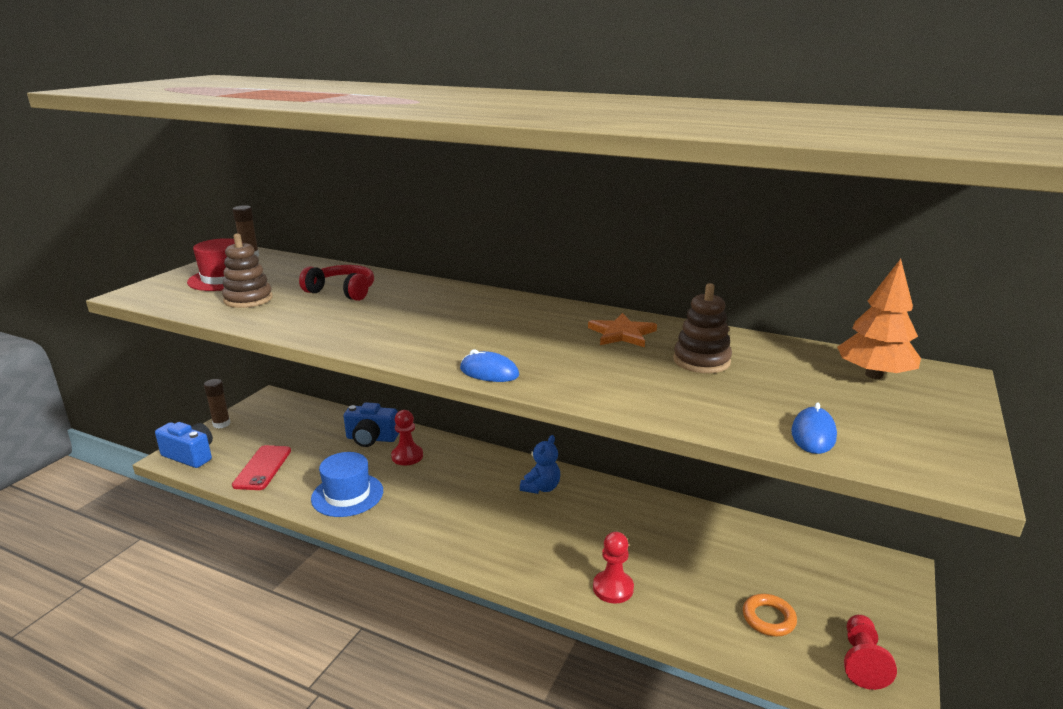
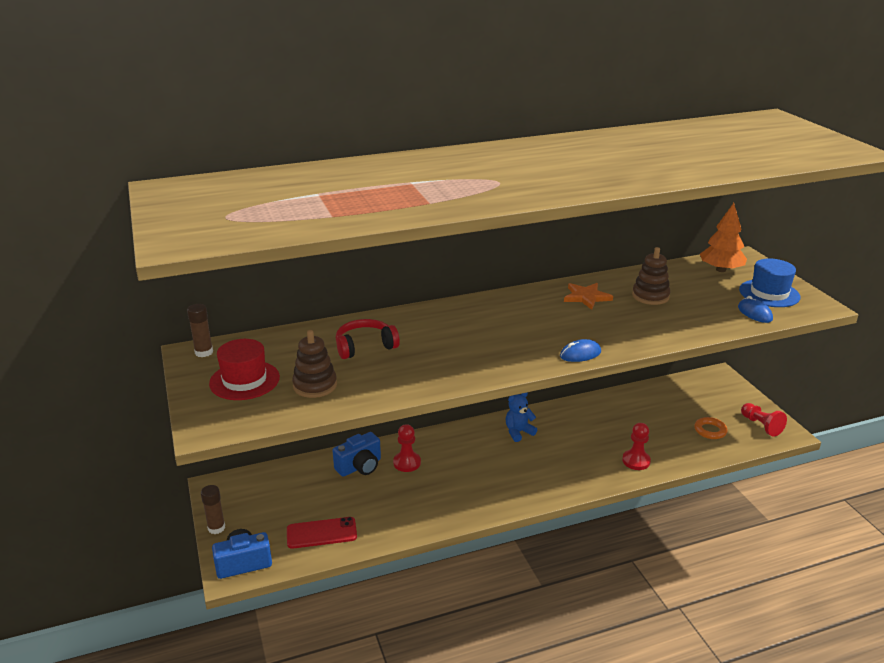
camera: 45 degrees left, 5 degrees up
red phone [232,445,291,490] -> red phone turned 60 degrees counterclockwise [287,517,357,549]
blue hat [311,452,383,517] -> blue hat moved to [739,259,801,307]
blue teddy bear [520,435,560,494] -> blue teddy bear turned 105 degrees counterclockwise [506,392,537,442]

